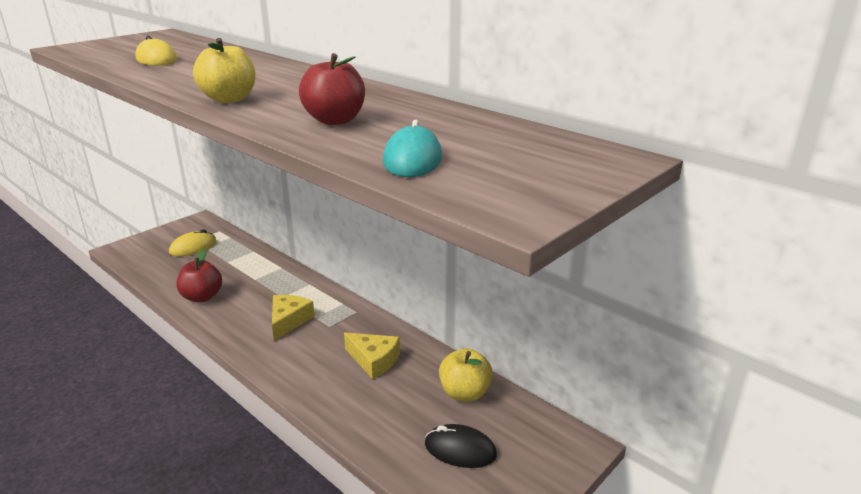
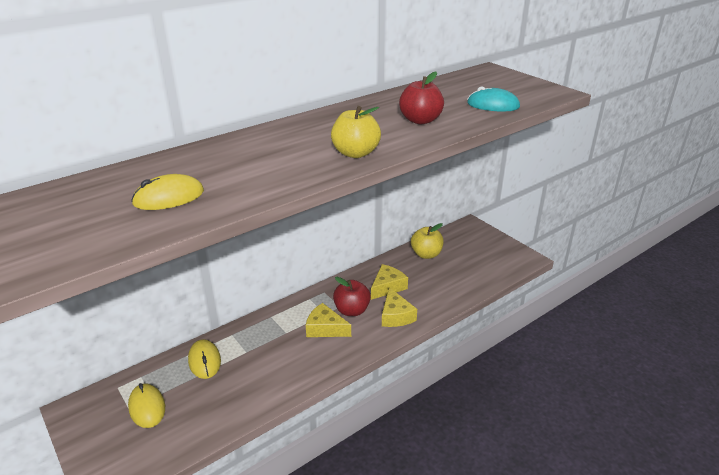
camera: 80 degrees left, 5 degrees up
red apple [176,249,222,302] -> red apple moved to [333,277,371,316]
black mouse [425,424,497,468] -> none
none -> yellow mouse [188,339,221,379]
none -> yellow cheese [382,287,417,327]

